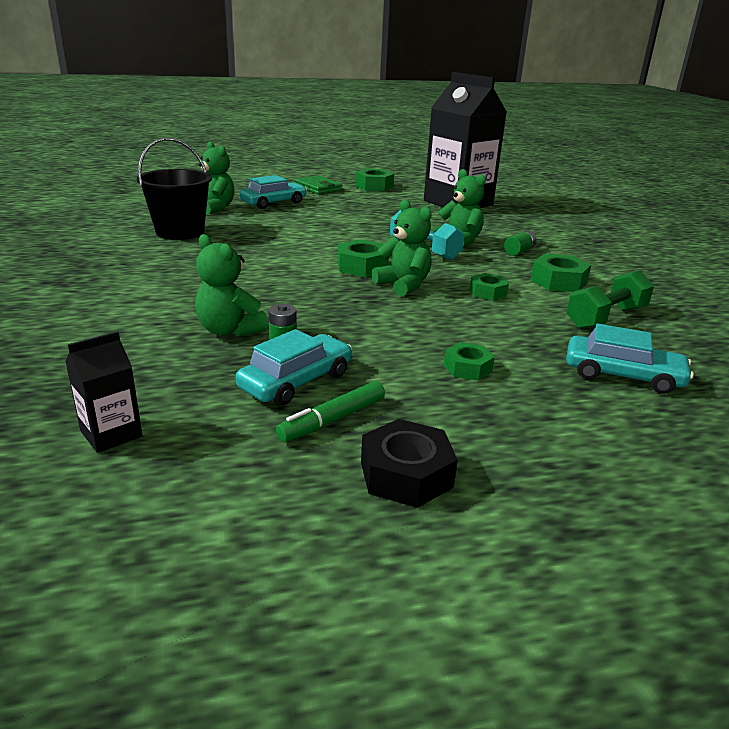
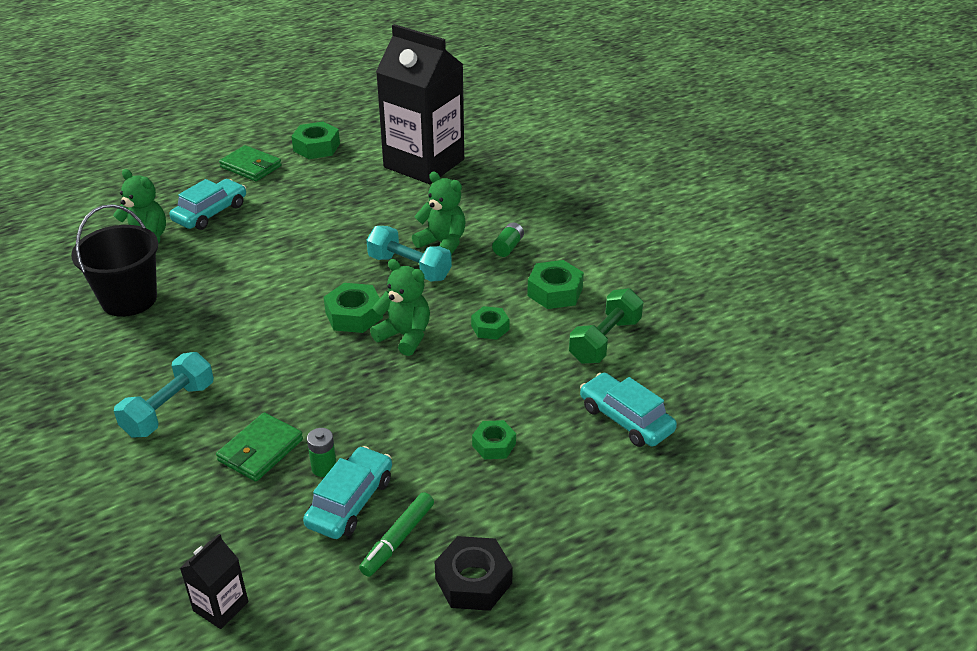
camera: 15 degrees left, 10 degrees up
green teddy bear [195,234,268,337] -> green wallet [216,412,303,482]
turquoise car [566,324,694,394] -> turquoise car turned 135 degrees counterclockwise [580,373,677,447]
none -> turquoise dumbbell [114,352,214,438]

